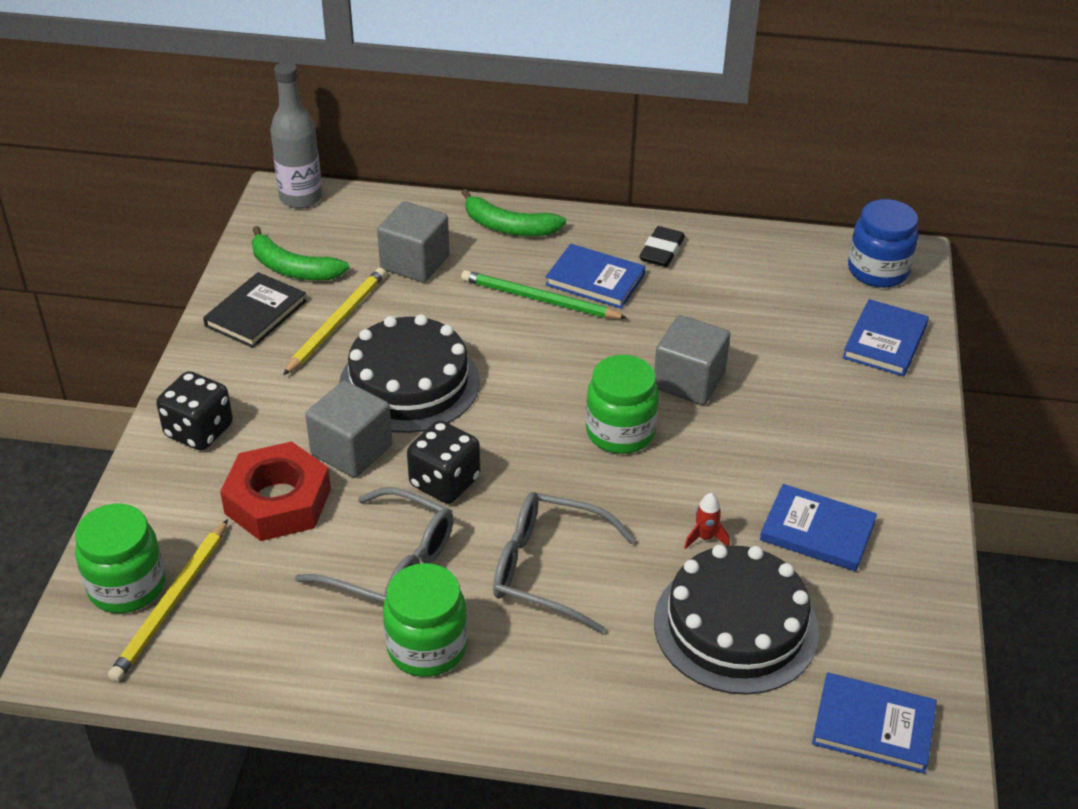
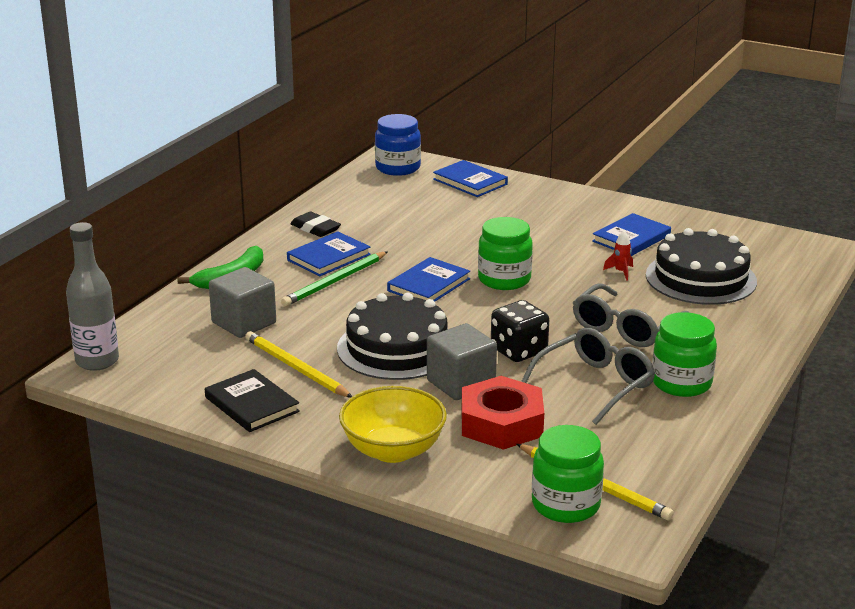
camera: 70 degrees left, 15 degrees down
black dice [156,371,233,450] -> yellow bowl [339,386,447,463]
green banana [252,226,349,280] -> none
grey cube [654,315,730,405] -> none
blue book [812,673,937,774] -> blue book moved to [387,257,470,302]

